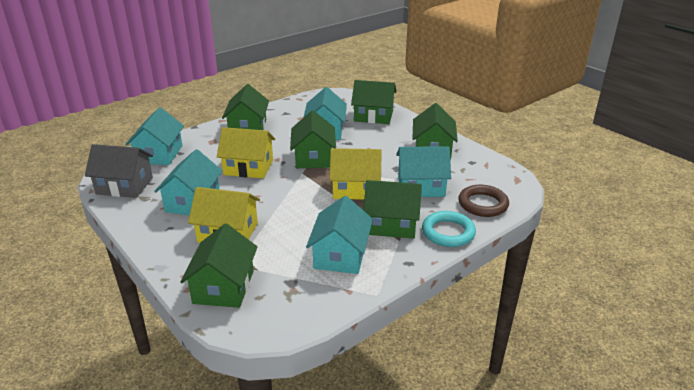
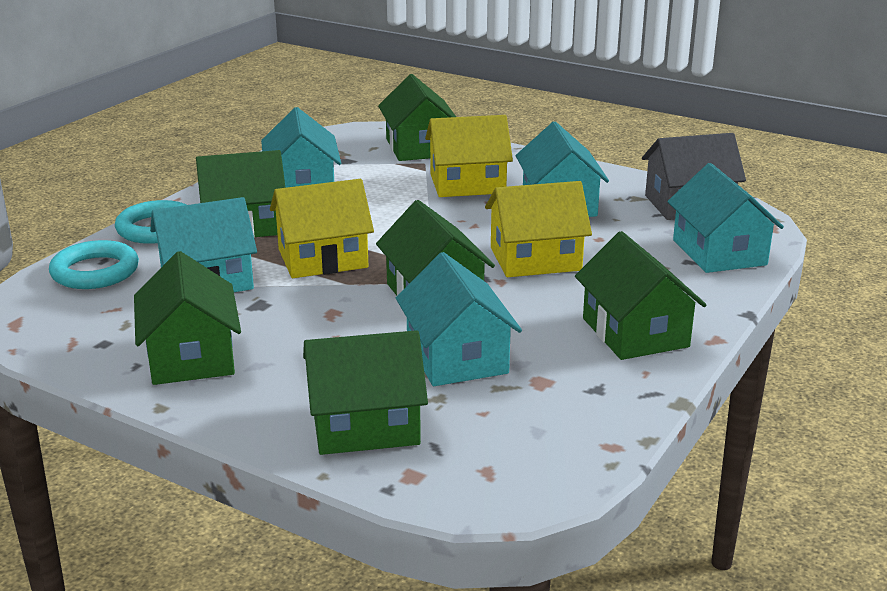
camera: 160 degrees right, 5 degrees down
brown ring [458,185,509,217] -> turquoise ring [49,240,139,289]

